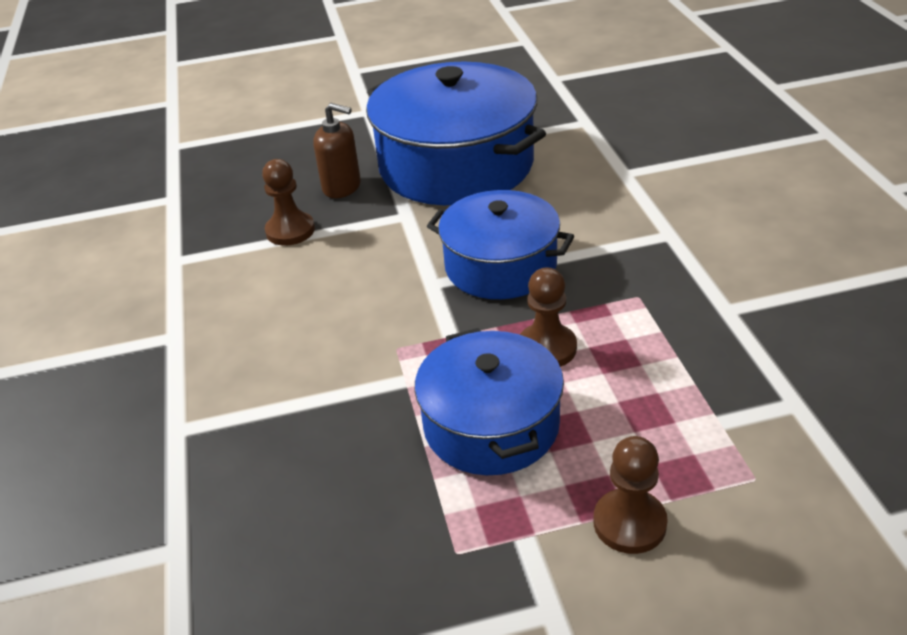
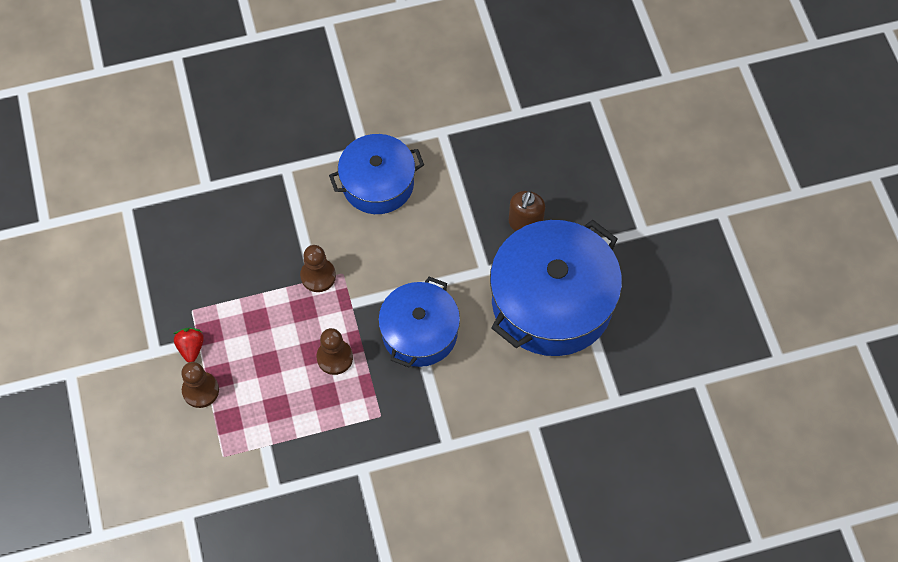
camera: 85 degrees right, 25 degrees up
brown pawn [262,159,315,246] -> brown pawn moved to [300,245,336,292]
blue pot [414,328,564,475] -> blue pot moved to [329,134,424,214]
none -> red strawberry [174,328,204,363]

